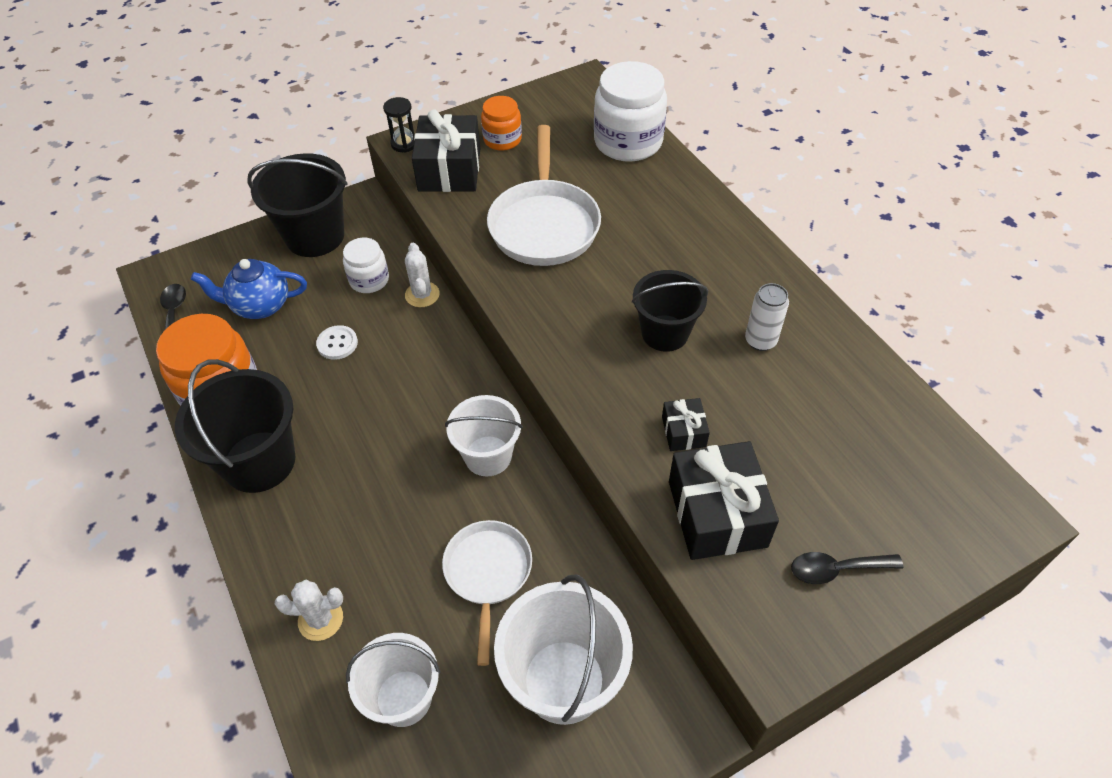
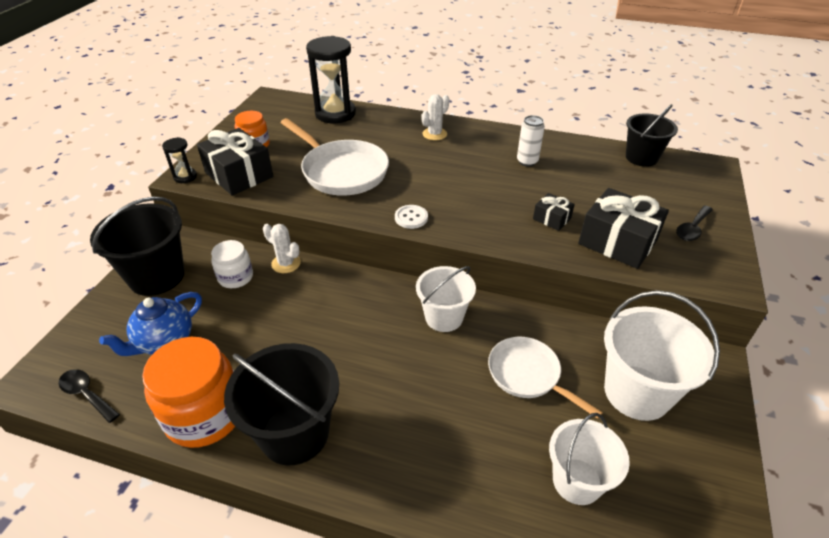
camera: 45 degrees left, 10 degrees down
white cactus [275,580,343,641] -> white cactus moved to [421,94,450,141]
white button [316,325,358,360] -> white button moved to [395,205,428,229]
white jar [594,61,667,162] -> black hourglass [306,36,356,123]
black bucket [632,270,708,352] -> black bucket moved to [626,104,678,167]

